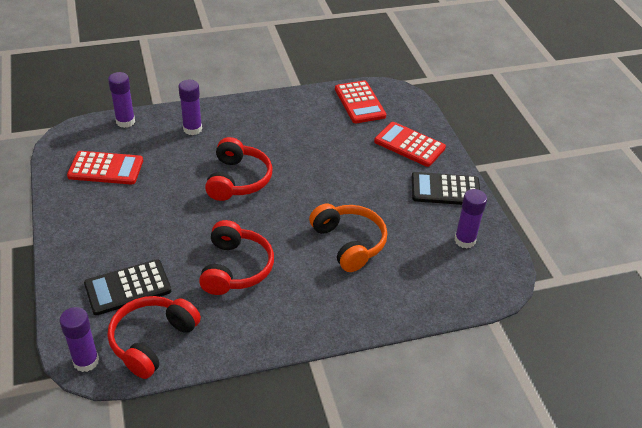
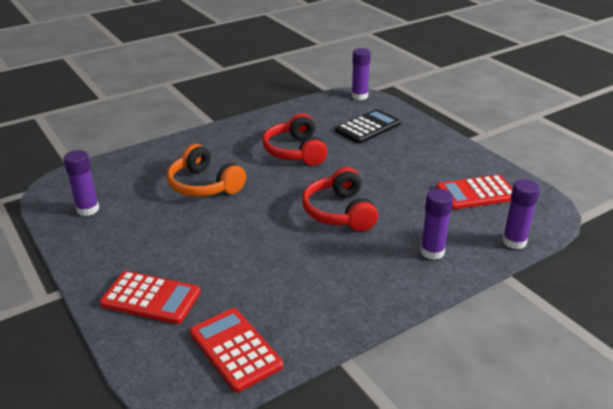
camera: 165 degrees right, 10 degrees down
red headphones [108,296,201,379] -> none
black calculator [411,172,480,205] -> none

